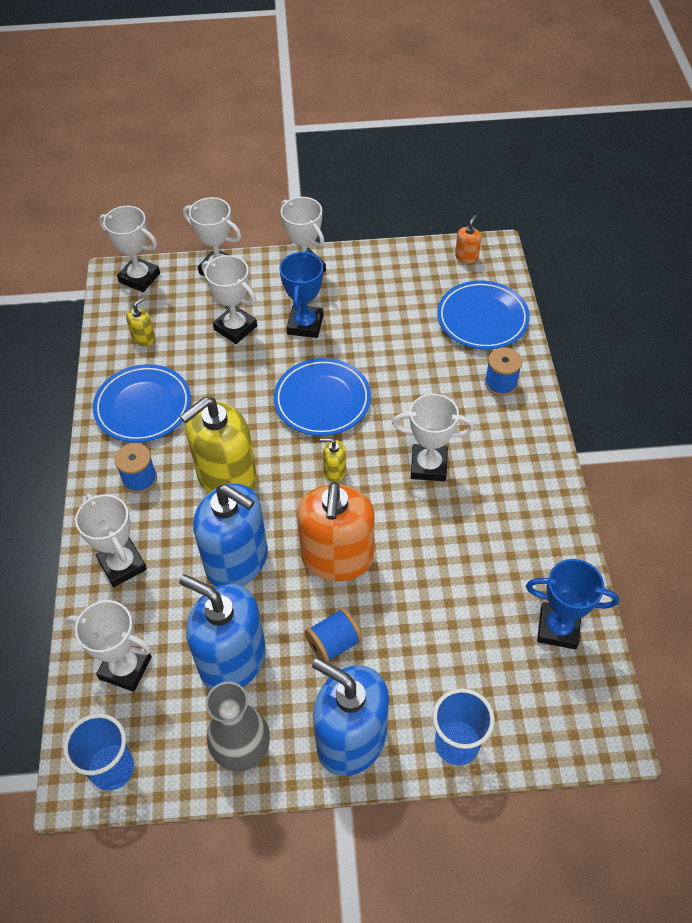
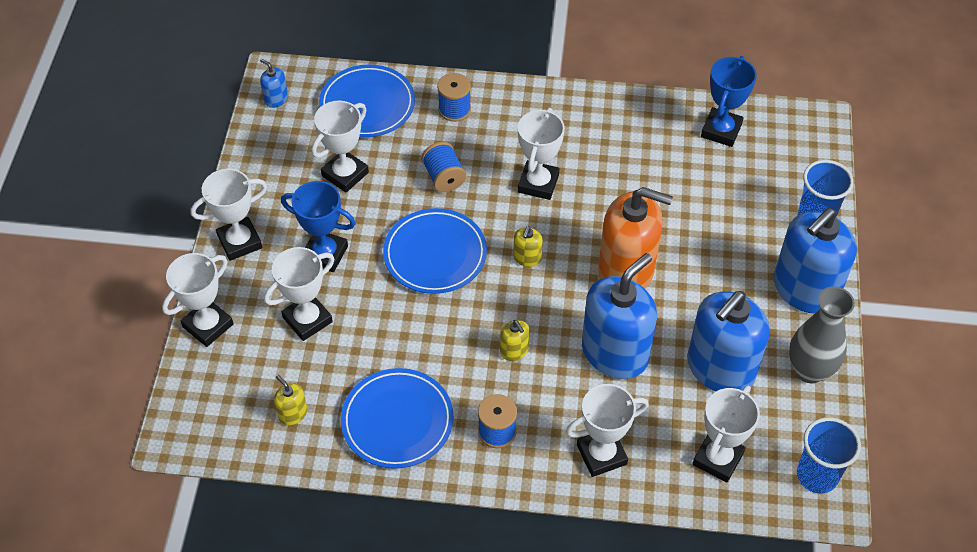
camera: 80 degrees left, 0 degrees up
white trophy [99,206,160,292] -> white trophy moved to [311,101,369,193]
yellow soap dispenser [180,397,257,494] -> yellow soap dispenser [500,320,530,361], size x0.42
blue spool [305,608,363,662] -> blue spool moved to [421,142,466,192]
orange soap dispenser [455,215,481,264] -> blue soap dispenser [260,59,288,108]

